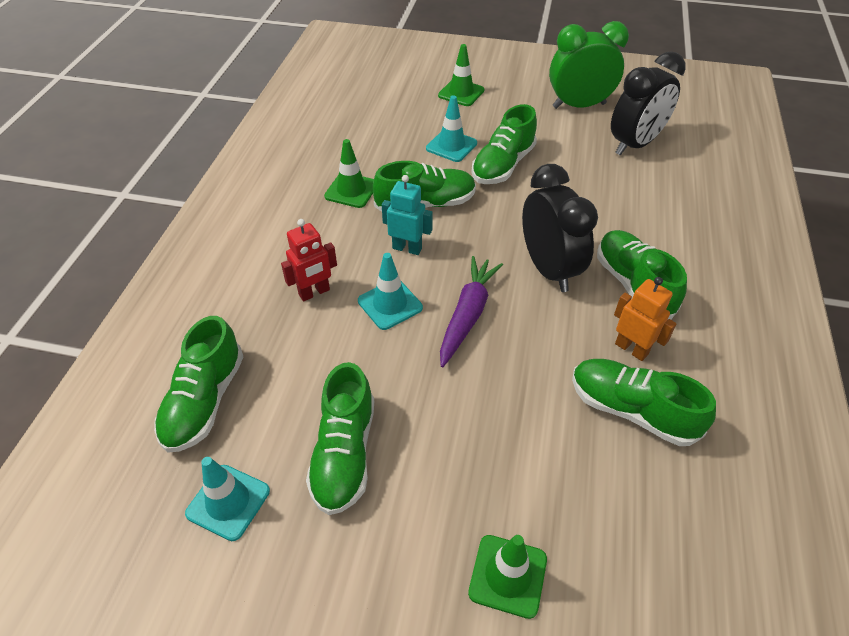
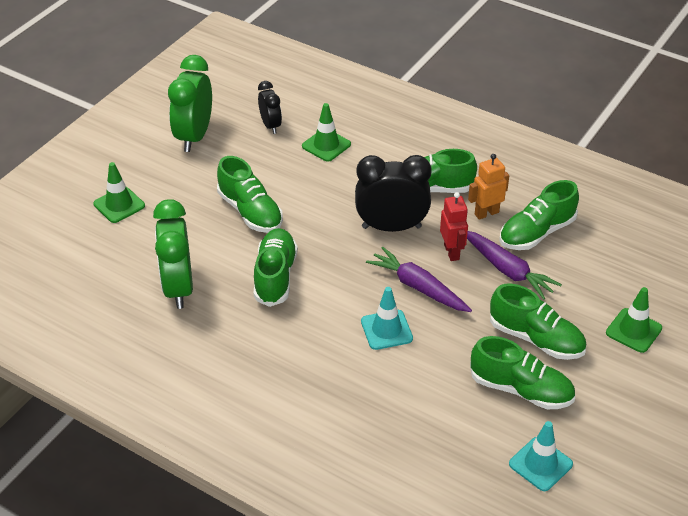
camera: 70 degrees left, 5 degrees down
green shoe [154,316,243,453] -> green shoe moved to [490,284,586,360]
red robot [281,219,337,301] -> red robot moved to [440,192,468,261]
green traffic cone [324,139,374,208] -> green traffic cone moved to [302,103,351,162]
turquoise robot [382,175,433,255] -> none
turquoise traffic cone [426,95,477,162] -> none
black clock [611,51,686,156] -> black clock [258,81,282,134], size x0.56
none -> green clock [153,199,193,309]
none -> purple carrot [467,231,562,299]

